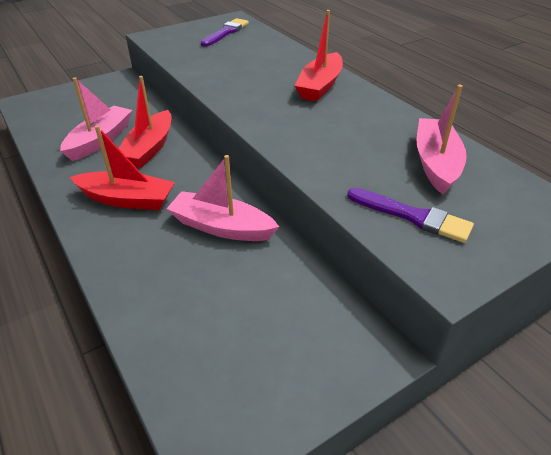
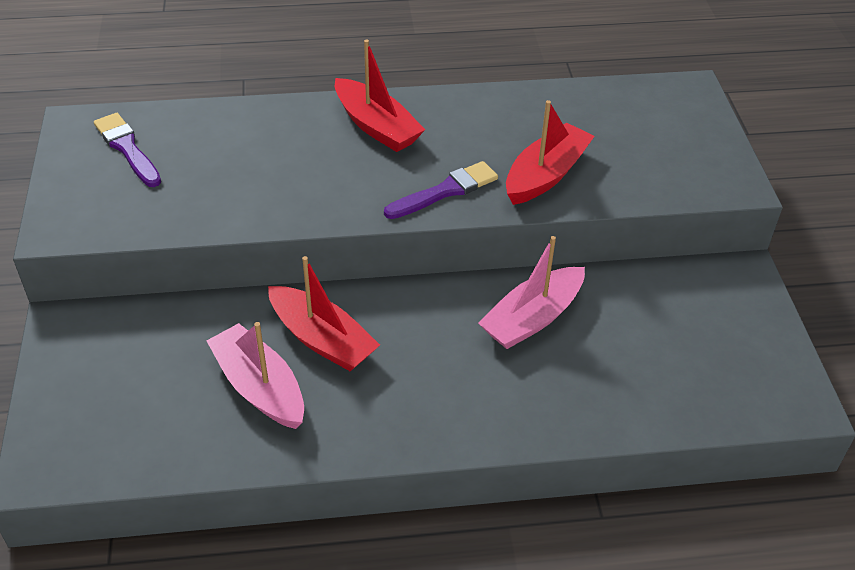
camera: 65 degrees left, 5 degrees up
red boat [70,125,175,210] -> red boat moved to [506,100,595,205]
purple brush [347,188,474,243] -> purple brush moved to [384,161,498,219]
pink boat [417,85,467,194] -> none

